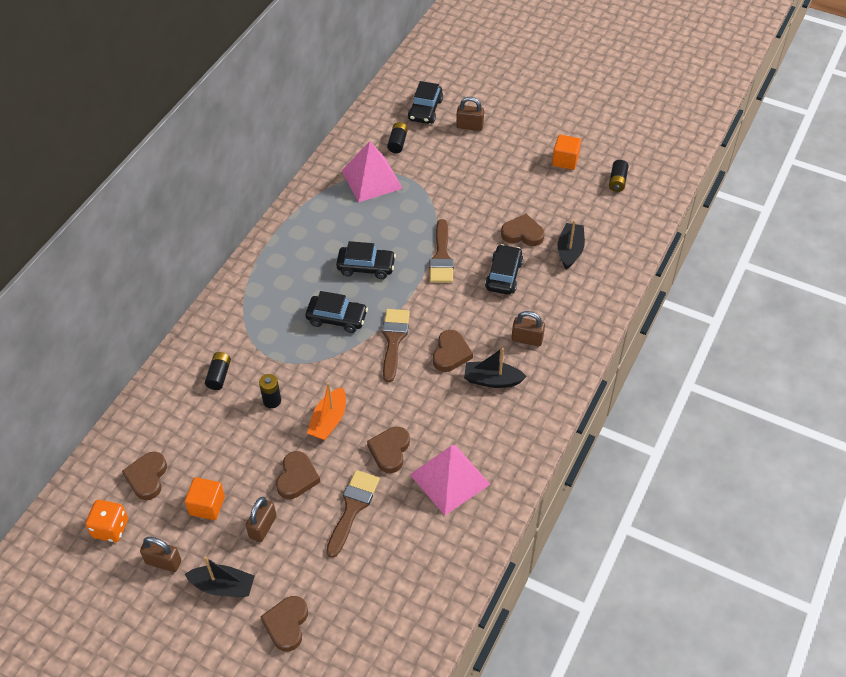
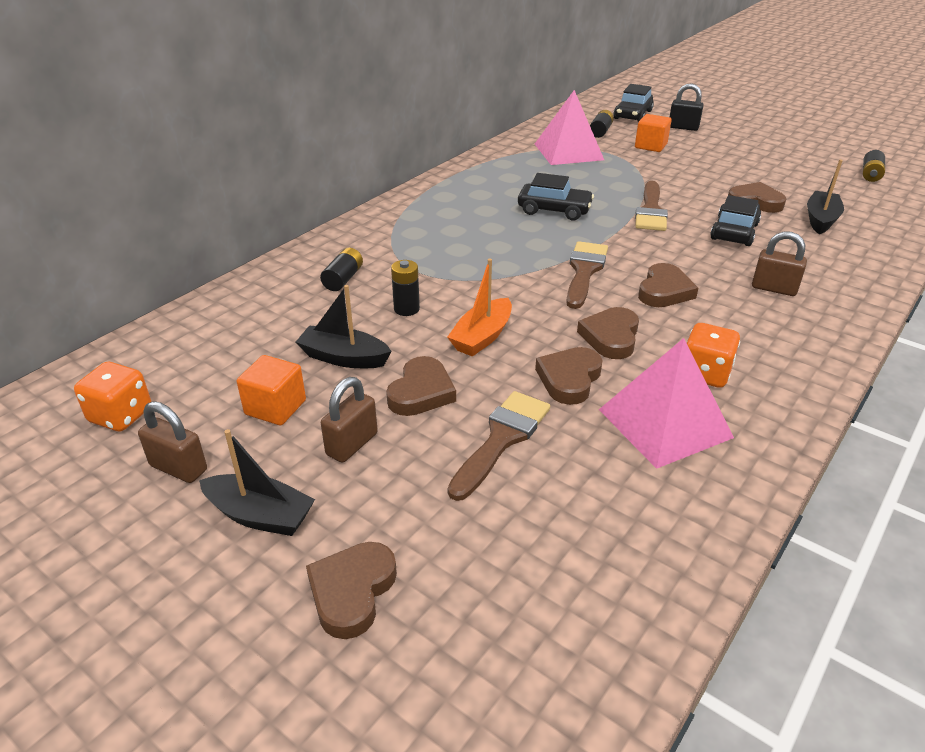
camera: 10 degrees right, 15 degrees down
brown heart [122,452,167,500] -> brown heart moved to [577,307,639,359]
black car [306,291,368,333] -> none
brown padlock [456,97,484,131] -> black padlock [670,83,704,131]
black boat [464,348,527,388] -> black boat moved to [296,285,392,368]
orange cube [552,134,581,170] -> orange cube moved to [635,114,672,152]
none -> orange dice [687,323,740,388]

